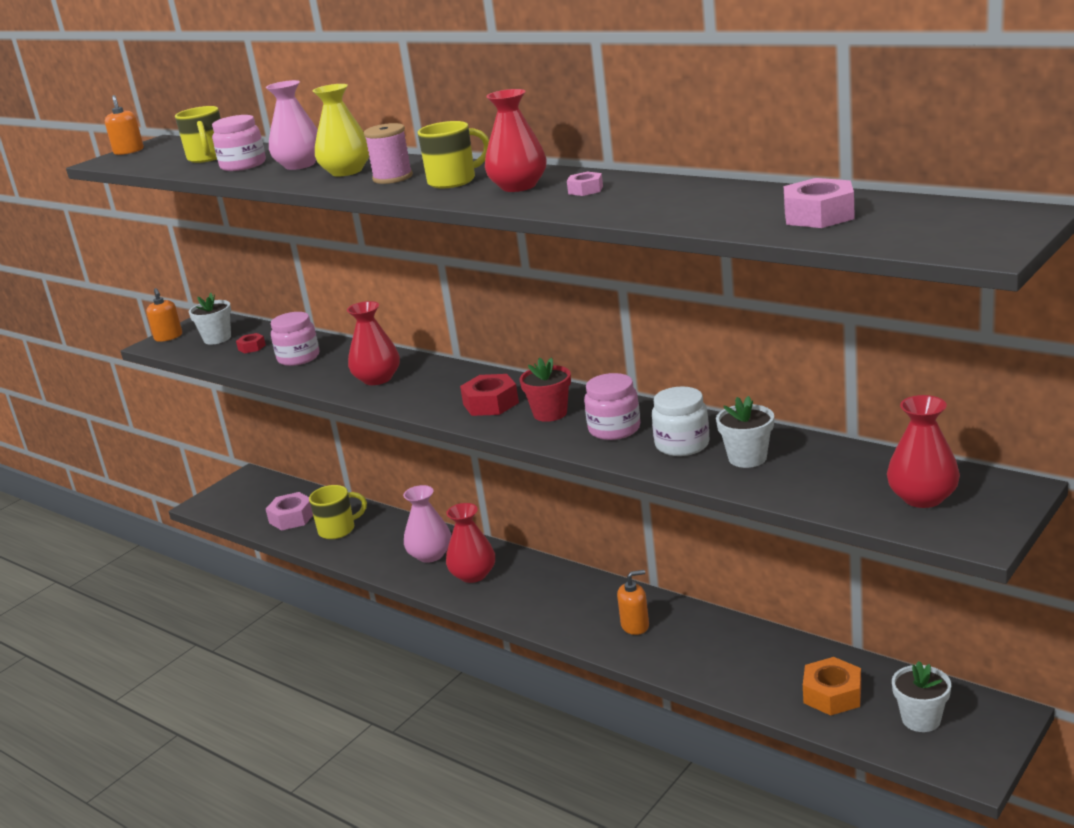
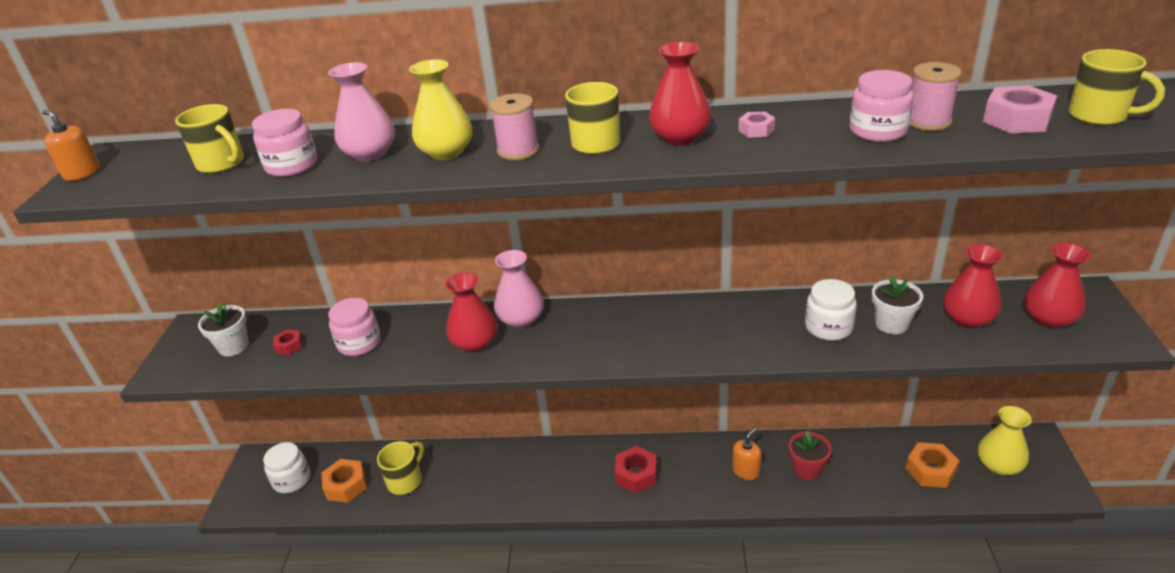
camera: 35 degrees left, 10 degrees up
orange soap dispenser [146,288,182,342] -> none
pink nut [266,492,313,530] -> orange nut [321,459,367,503]
pink vase [403,485,451,563] -> pink vase moved to [494,250,543,328]
red vase [446,503,495,583] -> red vase moved to [943,244,1003,328]
red nut [460,374,519,416] -> red nut moved to [615,446,657,493]
red flower pot [520,358,571,422] -> red flower pot moved to [789,430,831,480]
pink jar [584,373,640,440] -> pink jar moved to [850,70,914,142]
white flower pot [892,661,951,732] -> yellow vase [978,406,1032,475]
none -> white jar [263,442,310,493]
none -> pink spool [909,62,962,131]
none -> yellow mug [1068,49,1165,125]

